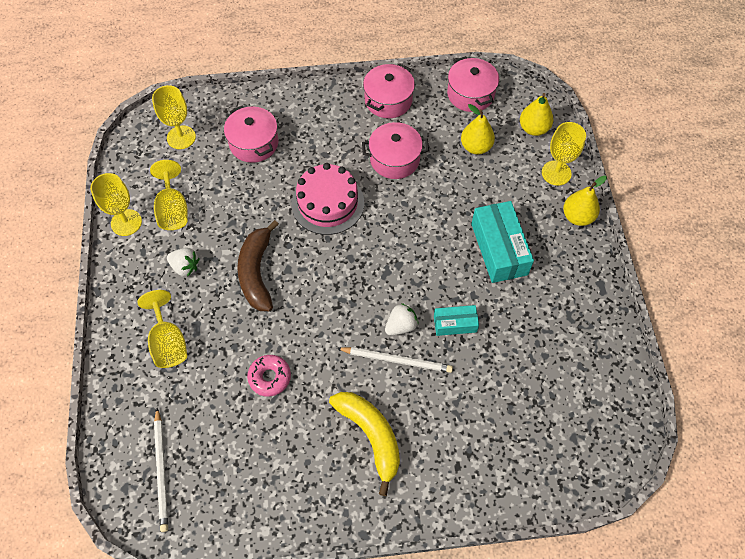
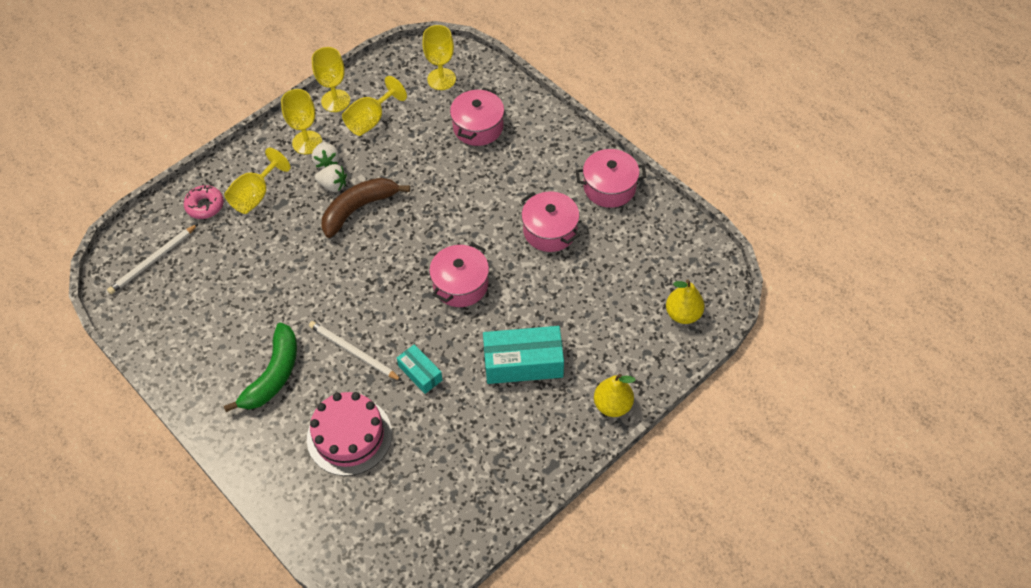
camera: 55 degrees right, 5 degrees down
pink donut [247,355,291,397] -> pink donut moved to [184,185,224,219]
pink cake [291,163,364,235] -> pink cake moved to [307,392,392,476]
yellow banana [329,392,400,496] -> green banana [224,323,297,412]
white pencil [337,347,453,373] -> white pencil turned 150 degrees clockwise [309,321,402,381]
white strawberry [385,303,418,335] -> white strawberry moved to [315,164,347,192]
pink pot [447,56,499,112] -> pink pot moved to [429,243,489,307]
yellow pear [461,104,495,154] -> none
turquoise box [471,201,534,283] -> turquoise box turned 45 degrees clockwise [483,326,564,384]
yellow goblet [542,122,586,186] -> yellow goblet moved to [281,89,322,154]

